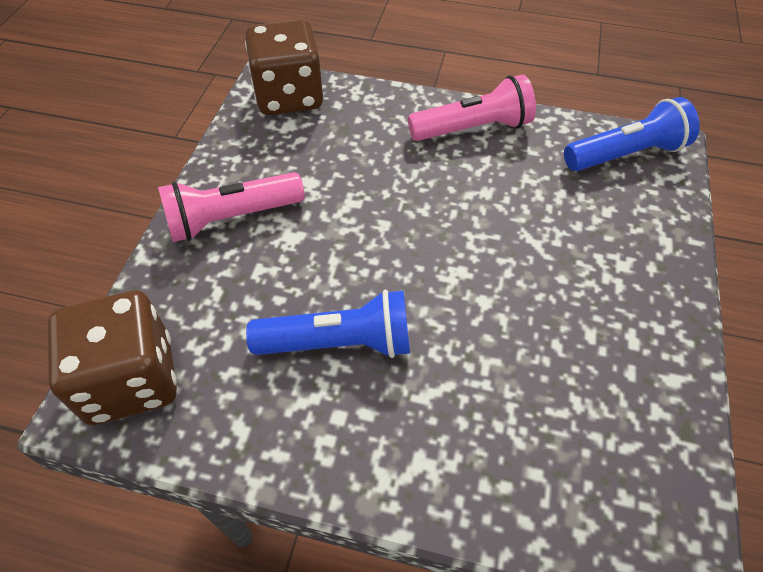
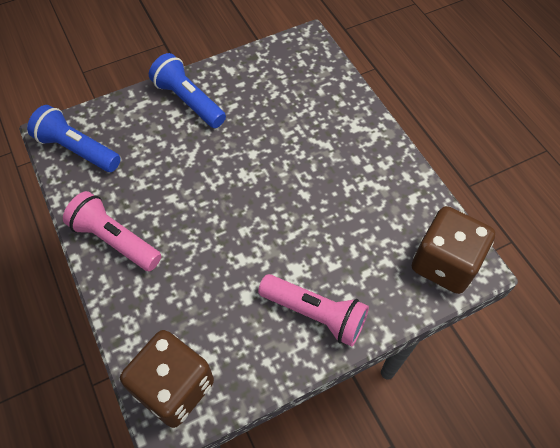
camera: 130 degrees left, 5 degrees up
blue flashlight [246,290,410,358] -> blue flashlight moved to [149,53,226,128]

